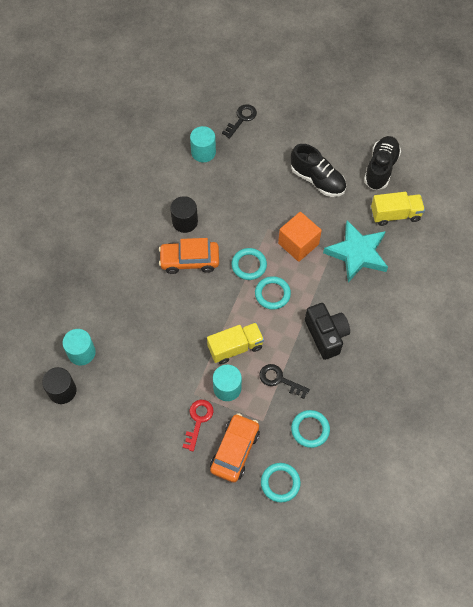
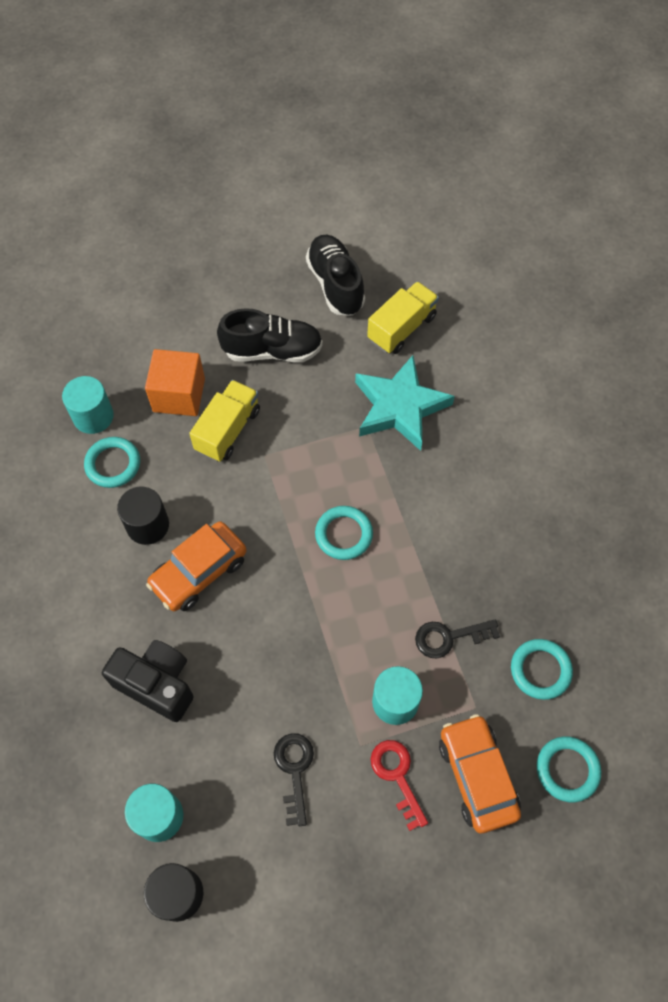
camera: 40 degrees left, 0 degrees up
yellow truck [207,323,264,364] -> yellow truck moved to [189,380,260,462]
black key [222,104,257,139] -> black key moved to [274,733,314,826]
turquoise ring [231,248,267,280] -> turquoise ring moved to [84,437,140,488]
orange cube [278,212,322,262] -> orange cube moved to [145,349,205,416]
black camera [305,303,350,360] -> black camera moved to [102,640,194,722]

